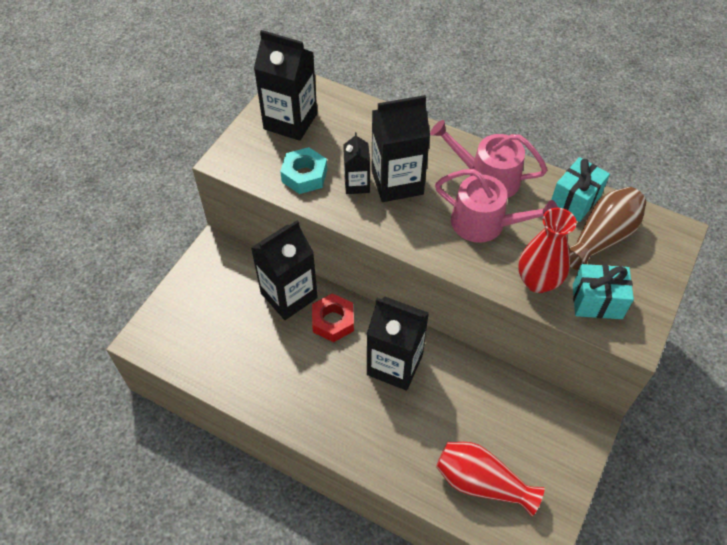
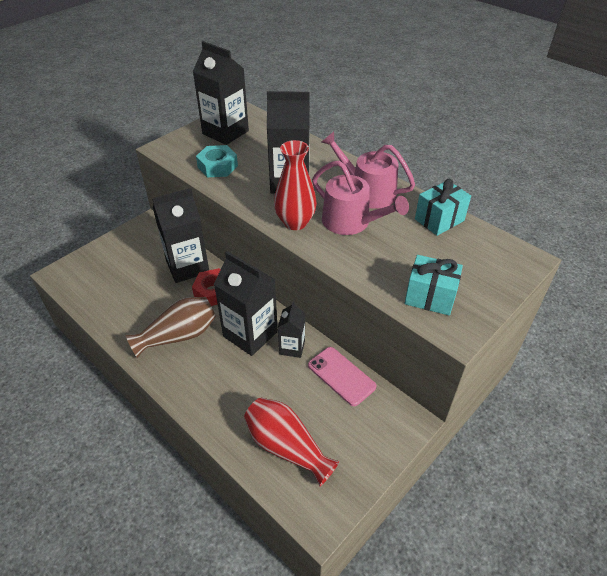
camera: 15 degrees right, 10 degrees down
black carton [343,132,370,194] -> black carton moved to [278,301,305,358]
red vase [518,208,576,293] -> red vase moved to [274,140,317,230]
brown vase [569,187,646,271] -> brown vase moved to [125,297,216,358]
none -> pink phone [308,347,377,406]

